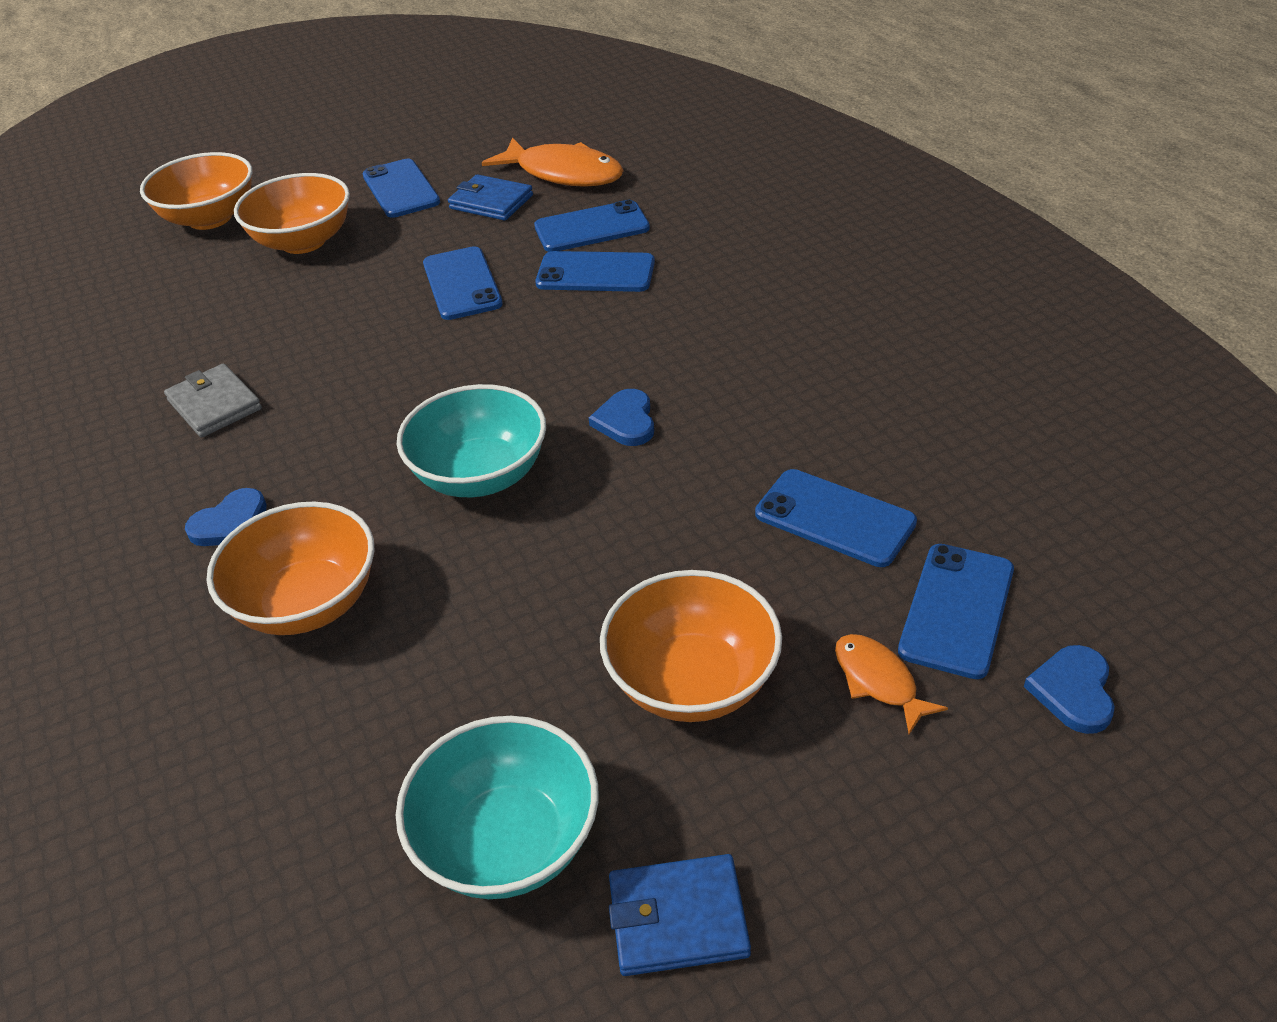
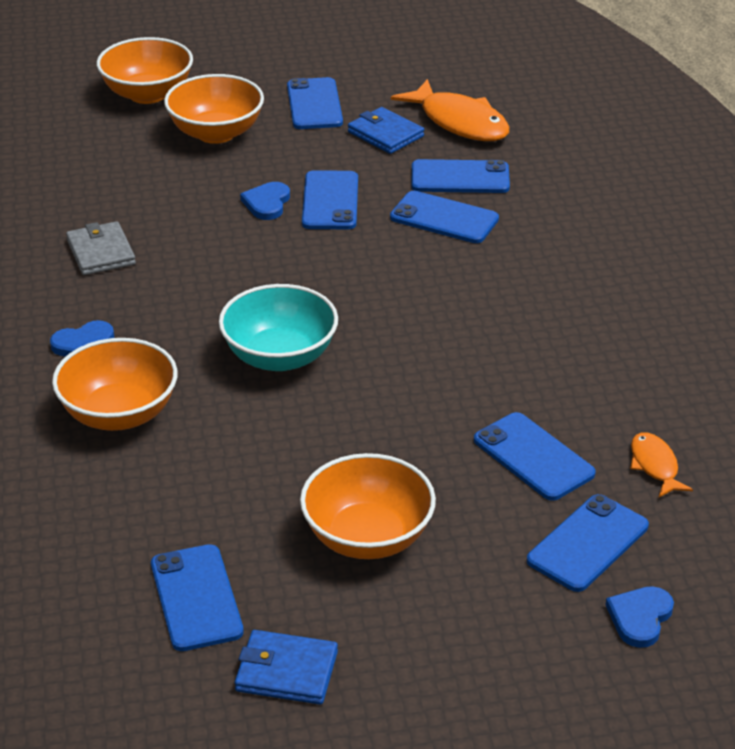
camera: 15 degrees right, 5 degrees down
turquoise bowl [396,716,599,899] -> blue phone [151,544,244,651]
blue heart [589,389,654,446] -> blue heart moved to [240,182,290,220]
orange fish [835,634,948,734] -> orange fish moved to [630,432,693,497]

